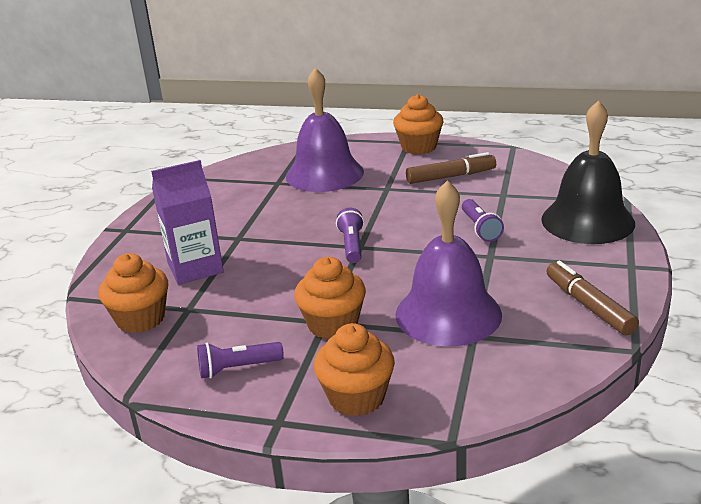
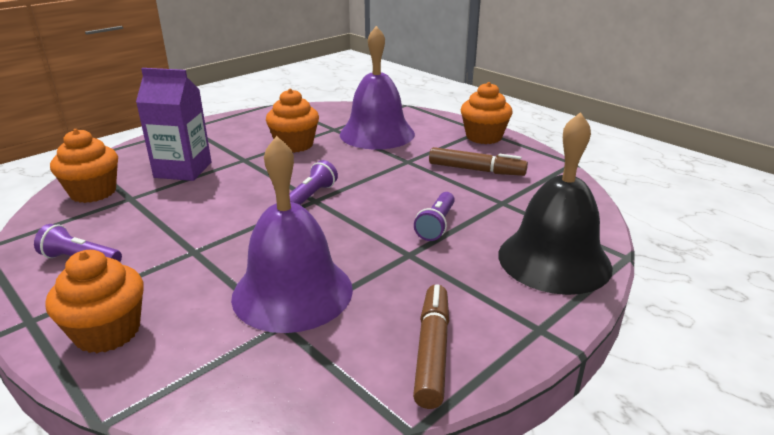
camera: 30 degrees right, 0 degrees up
orange cupcake [294,257,366,339] -> orange cupcake moved to [266,89,319,153]

